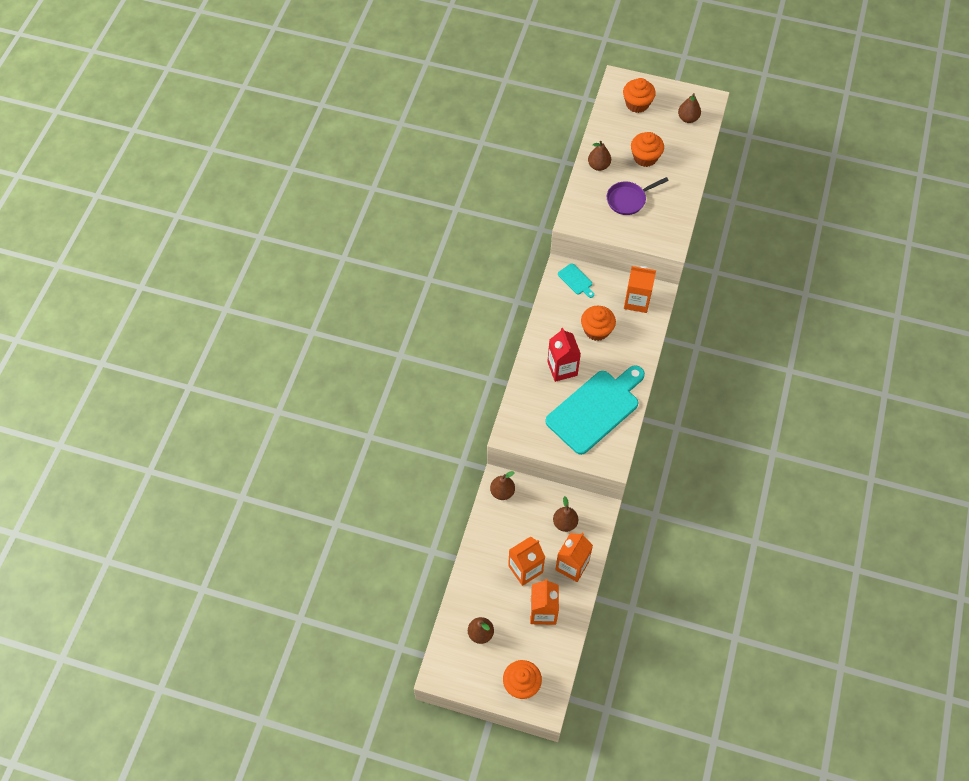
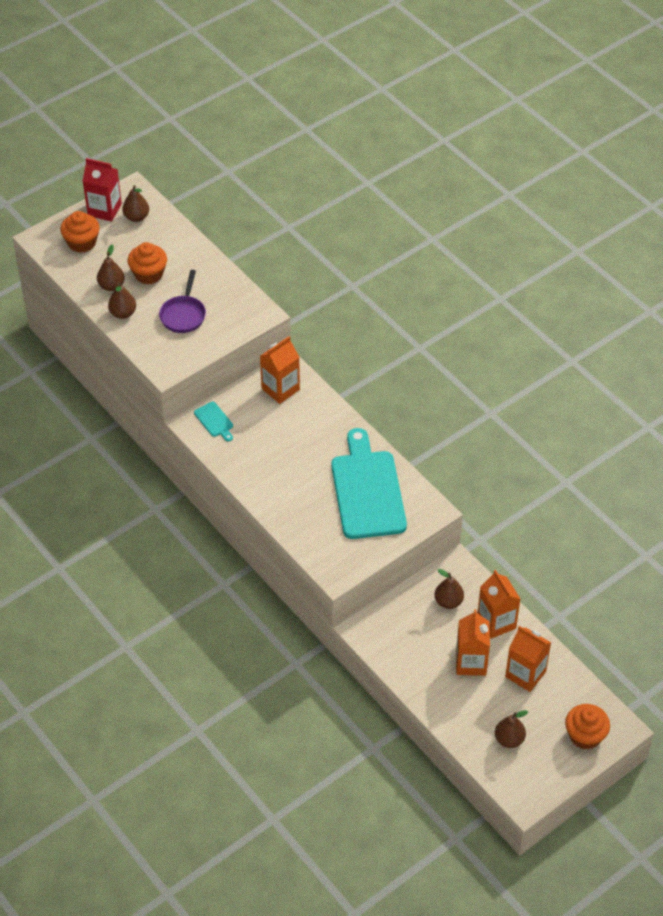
camera: 55 degrees left, 10 degrees down
brown pear [490,471,515,500] -> brown pear moved to [97,244,125,291]
red carton [547,328,581,382] -> red carton moved to [83,158,122,222]
turquoise cutting board [558,263,594,298] -> turquoise cutting board turned 60 degrees clockwise [194,402,233,442]
orange cupcake [581,306,616,341] -> none

